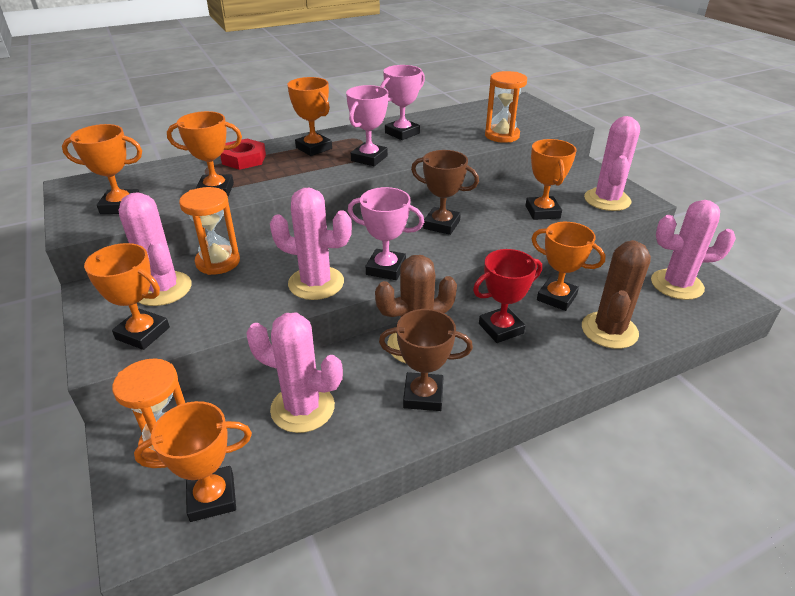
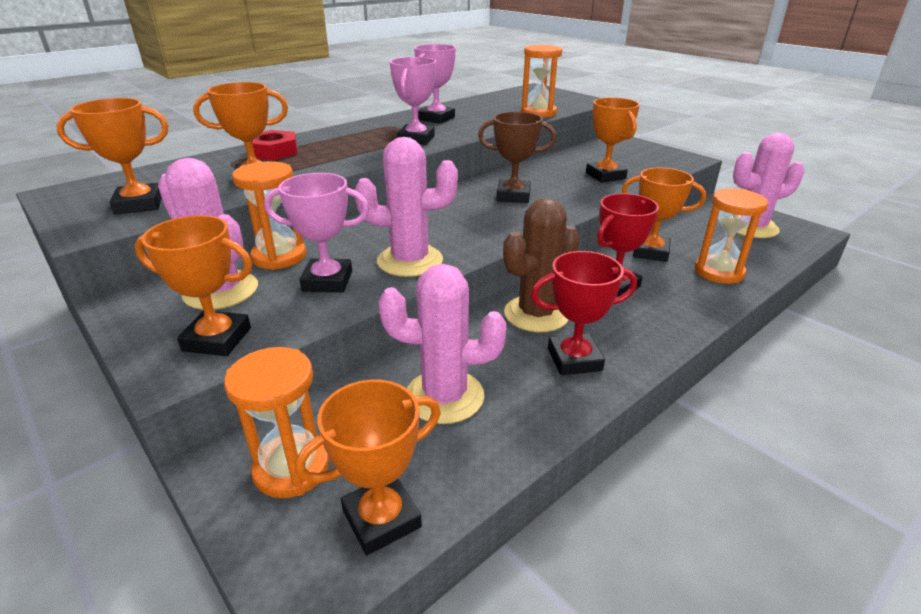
camera: 15 degrees left, 5 degrees down
orange trophy [287,77,332,156] -> none
pink trophy [348,187,424,280] -> pink trophy moved to [264,173,369,292]
brown trophy [379,309,473,411] -> red trophy [531,251,637,375]
brown cactus [582,240,651,349] -> orange hourglass [695,188,768,284]
pink cactus [584,116,640,211] -> none

